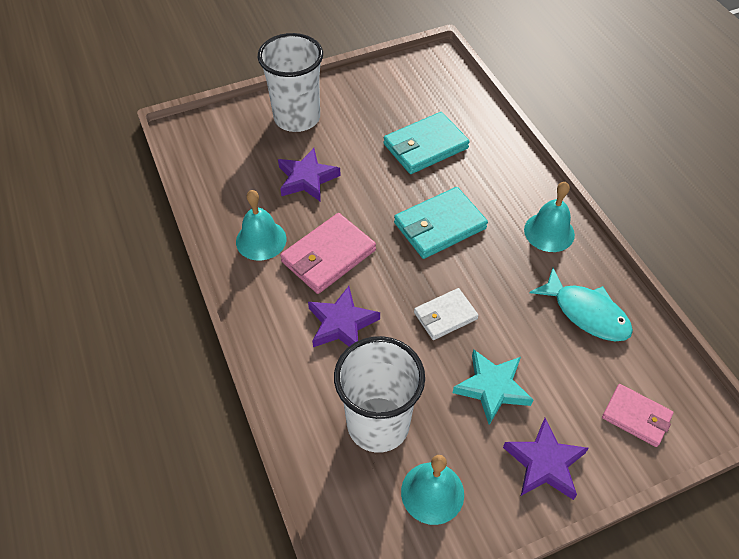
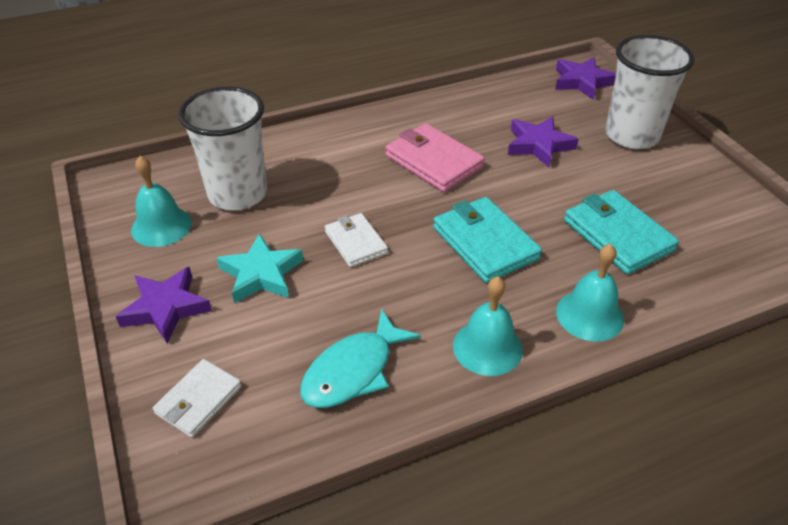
camera: 90 degrees right, 10 degrees down
turquoise bell [236,190,286,261] -> turquoise bell moved to [556,244,624,342]
purple star [308,286,380,347] -> purple star moved to [555,57,616,100]
pink wallet [602,384,674,447] -> white wallet [153,359,242,438]

